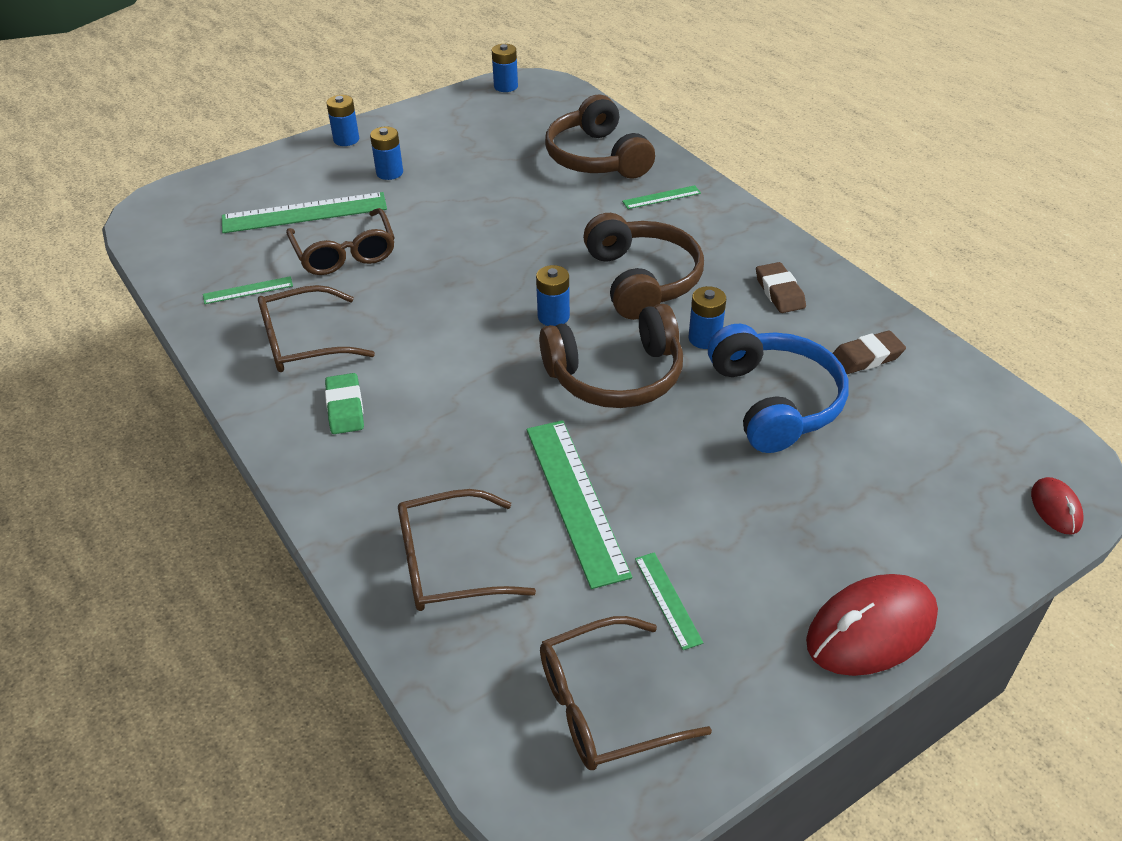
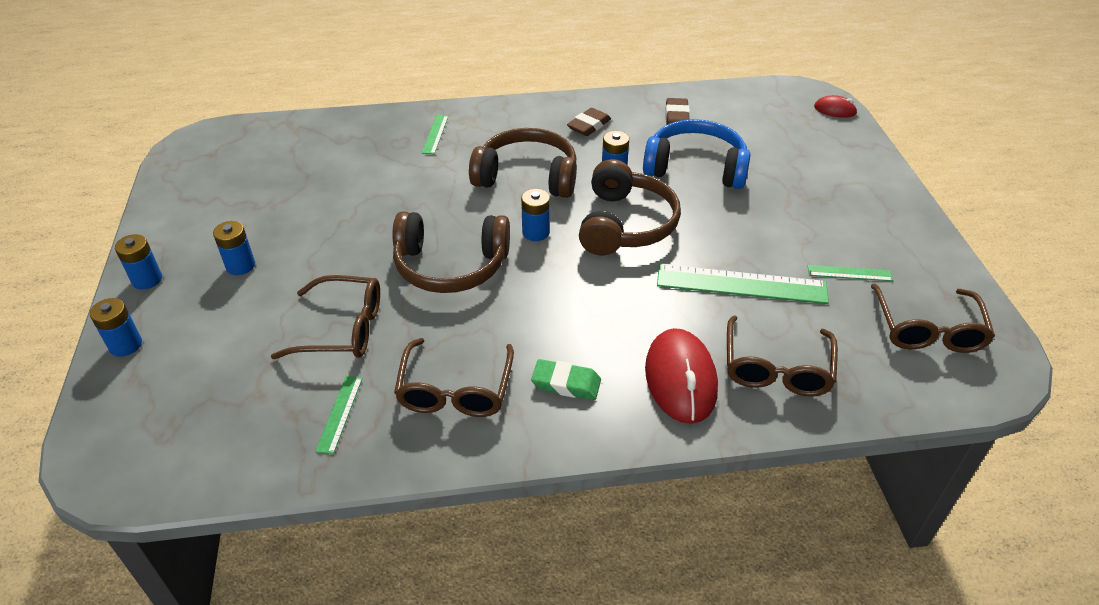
camera: 65 degrees left, 0 degrees up
green ruler [222,192,387,233] -> none
blue battery [492,44,518,92] -> blue battery moved to [90,298,142,357]
brown headphones [545,94,655,179] -> brown headphones moved to [392,212,510,293]
brown eraser [756,262,806,313] -> brown eraser turned 60 degrees counterclockwise [567,108,611,136]
red mouse [806,574,938,676] -> red mouse moved to [645,328,718,424]

